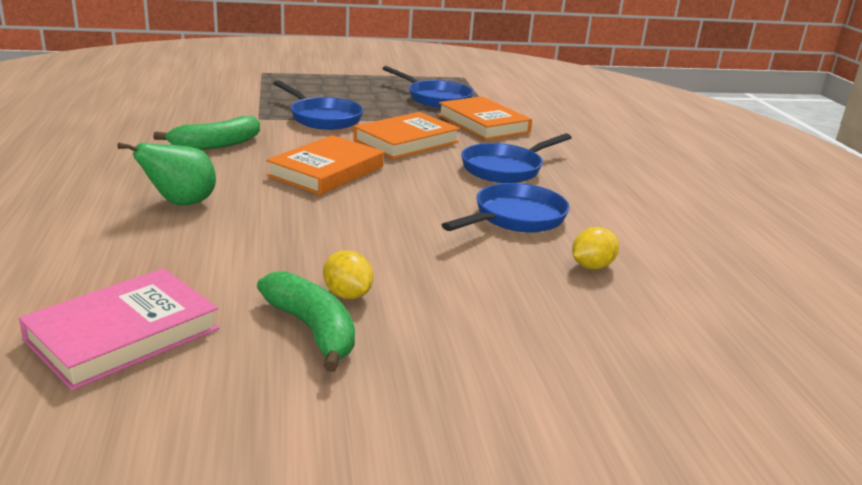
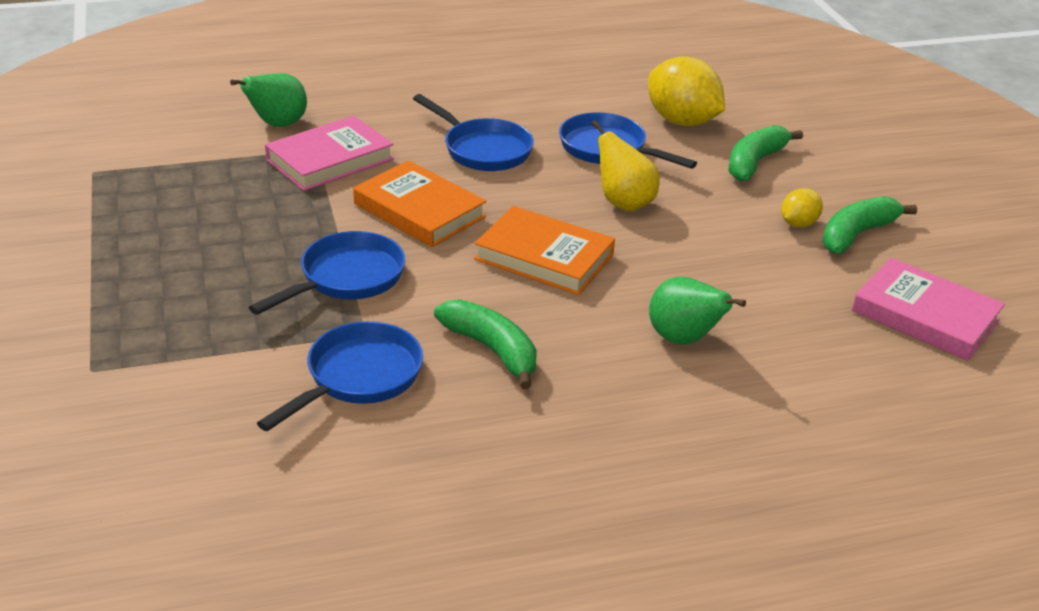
camera: 95 degrees left, 10 degrees up
blue pan [382,66,473,108] -> blue pan moved to [257,321,423,431]
orange book [438,96,532,140] -> pink book [265,116,394,191]
yellow lemon [572,227,619,269] -> yellow lemon [648,56,725,126], size x1.98
none -> green pear [230,73,307,127]
none -> yellow pear [591,120,660,212]
none -> green banana [728,125,803,182]

